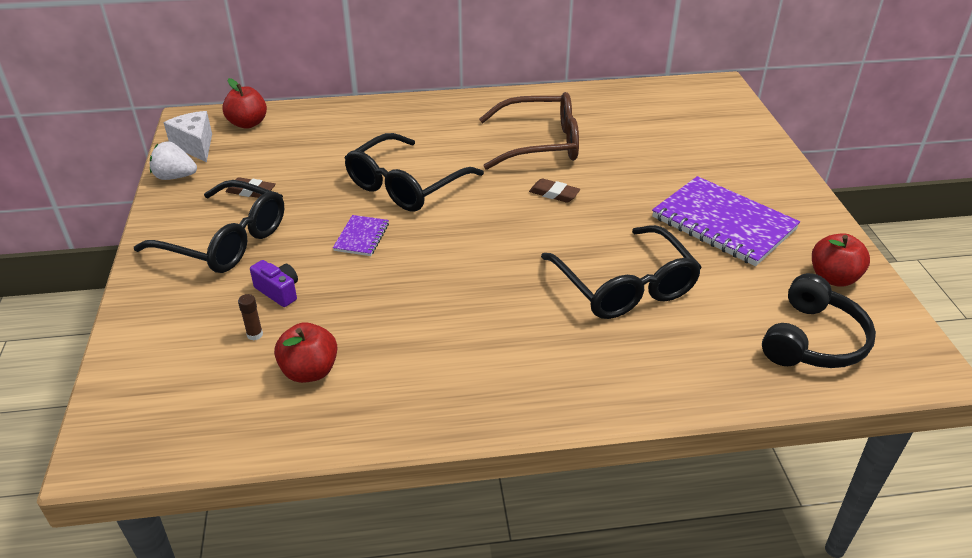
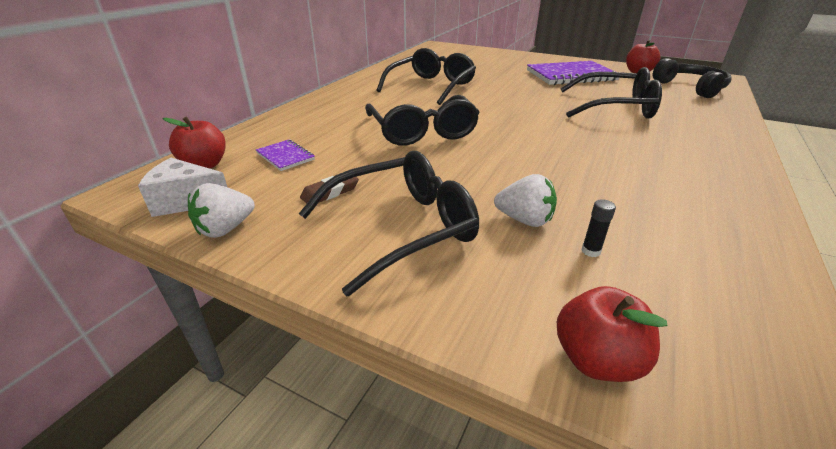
camera: 55 degrees left, 5 degrees down
brown glue stick [238,294,263,341] -> black glue stick [582,199,616,257]
purple camera [250,260,298,307] -> white strawberry [494,174,557,227]
red apple [274,322,337,383] -> red apple moved to [557,286,667,382]
purple notebook [333,215,389,256] -> purple notebook moved to [256,140,315,171]
brown glasses [479,92,579,170] -> black glasses [377,48,476,105]
brown eraser [529,178,580,203] -> none

